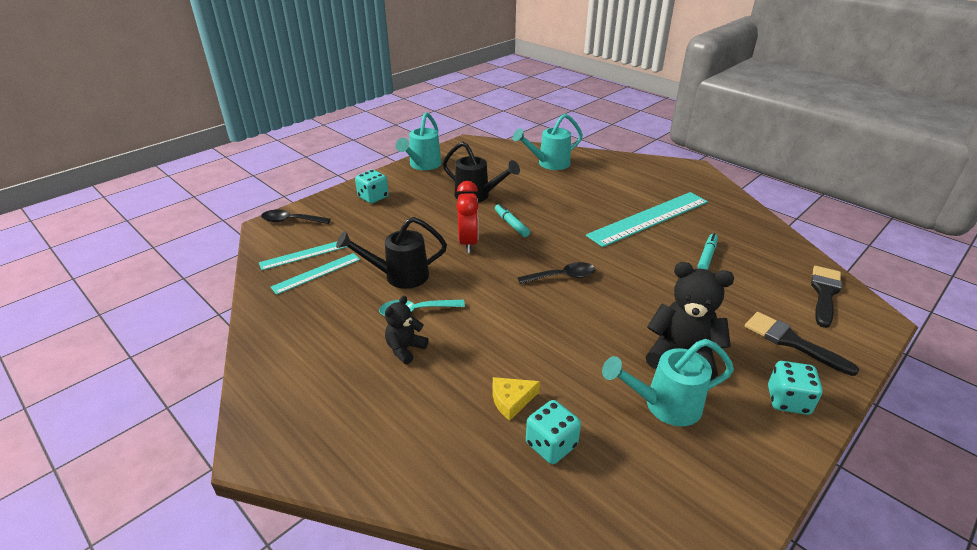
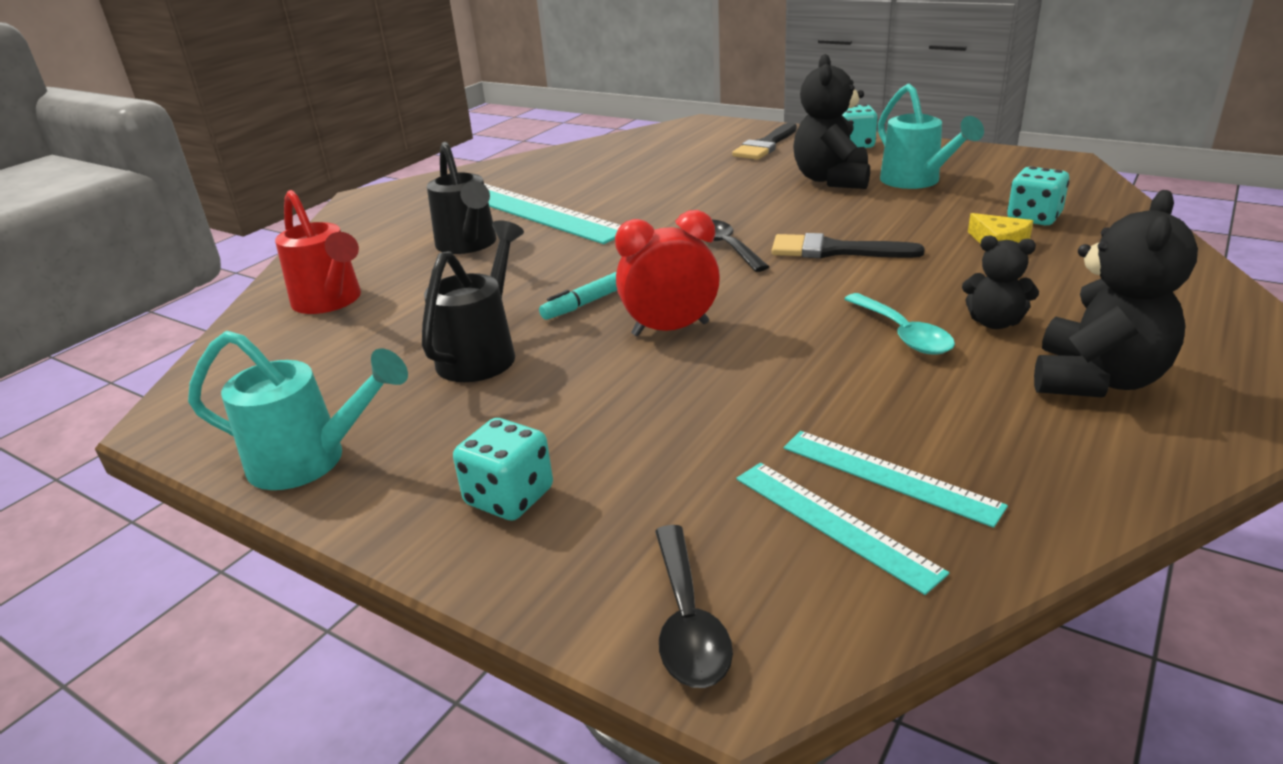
camera: 100 degrees left, 5 degrees down
black watering can [336,217,447,289] -> black watering can moved to [427,142,497,254]
turquoise watering can [513,114,583,170] -> red watering can [275,190,361,314]
turquoise marker [698,233,718,270] -> none
black brush [811,266,842,328] -> black brush moved to [772,233,924,258]
none -> black teddy bear [1034,190,1198,397]

